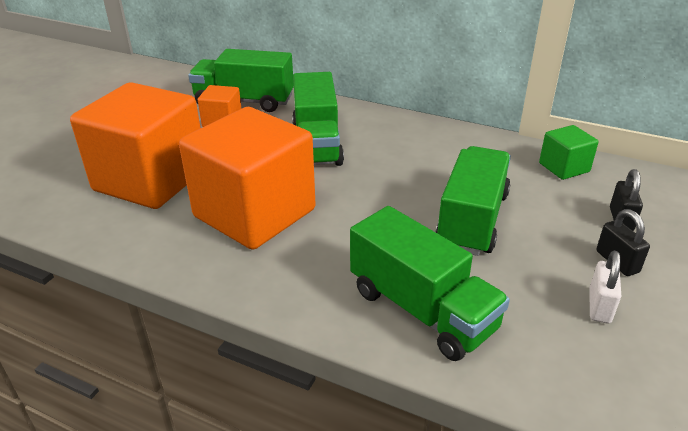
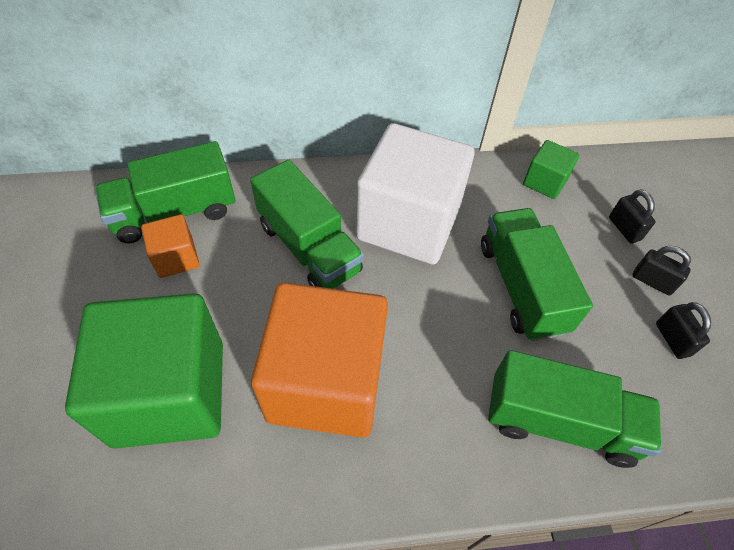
camera: 35 degrees left, 20 degrees up
orange cube [70,82,200,209] -> green cube [65,293,223,449]
white padlock [589,251,621,324] -> black padlock [656,302,711,359]
none -> white cube [356,123,475,265]

